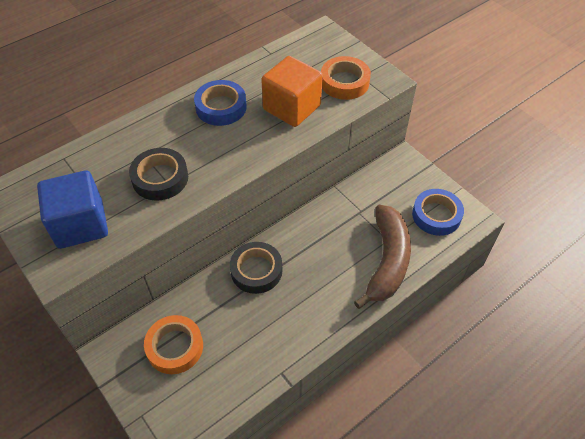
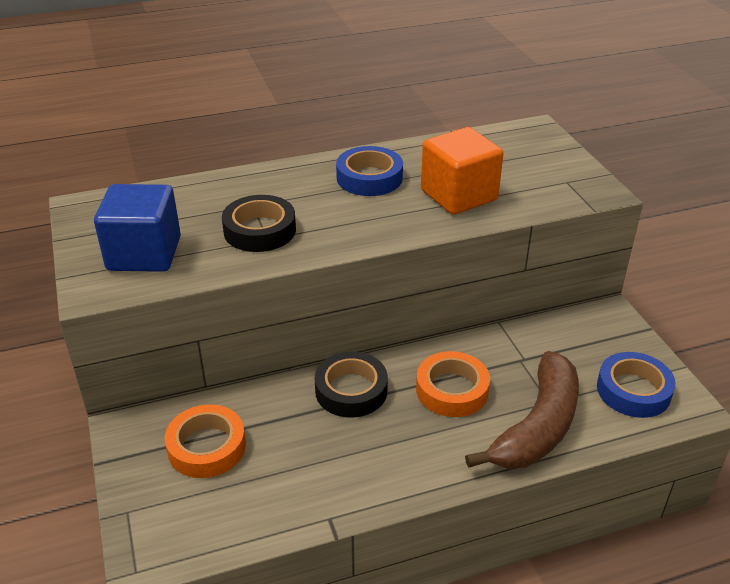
camera: 20 degrees right, 15 degrees down
orange tape [321,56,371,100] -> orange tape moved to [416,351,490,417]

